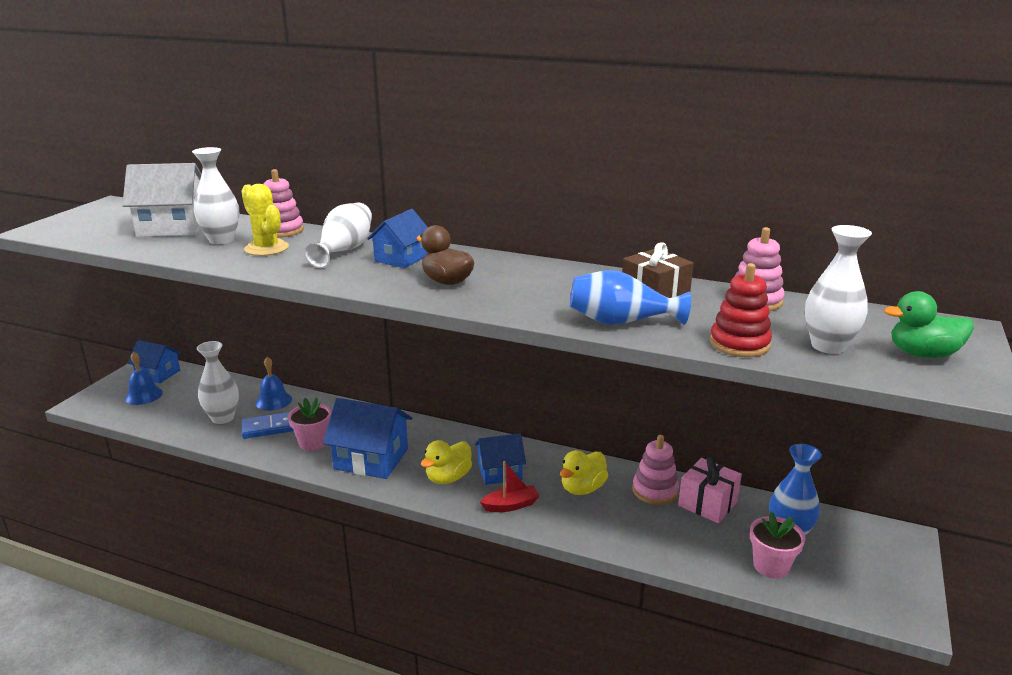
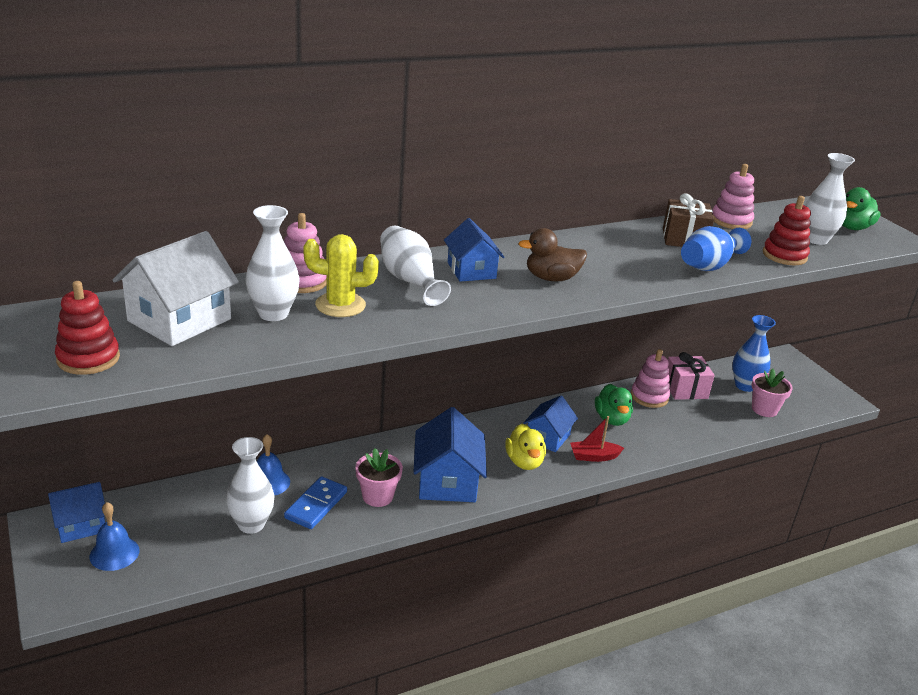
camera: 50 degrees left, 5 degrees up
blue house [323,398,412,479] -> blue house turned 60 degrees counterclockwise [413,407,487,502]
red boat [480,461,539,512] -> red boat turned 120 degrees counterclockwise [570,416,624,462]
yellow duck [560,450,608,495] -> green duck [595,384,633,426]
none -> red stacking toy [55,281,120,375]

